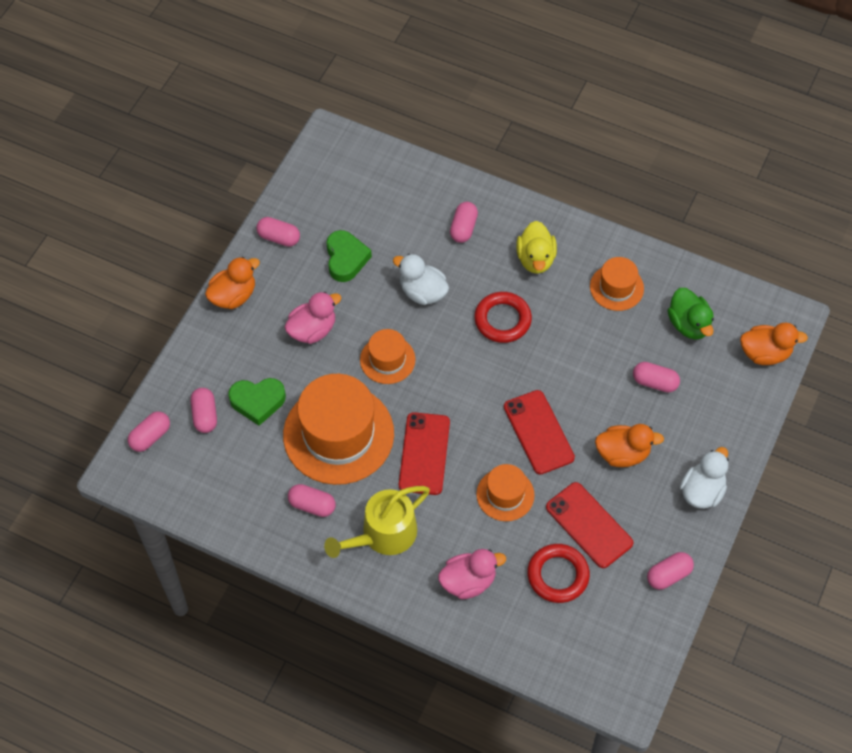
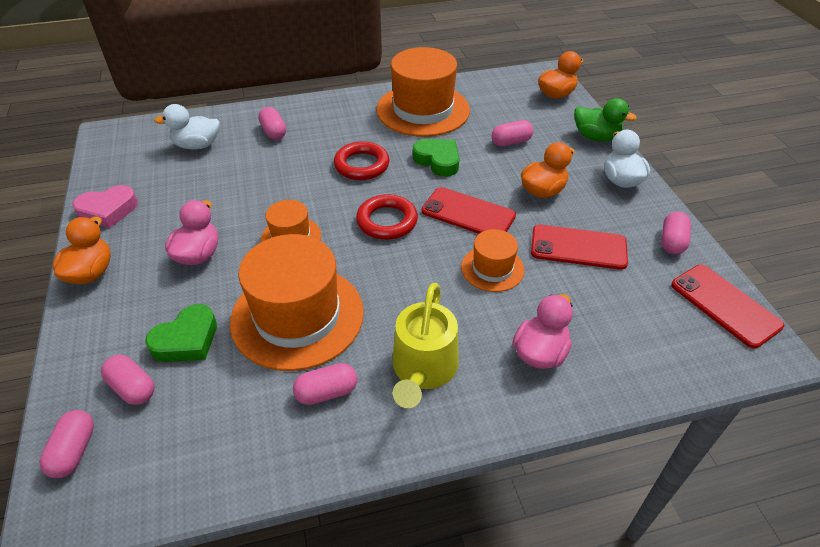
camera: 40 degrees left, 15 degrees down
pink capsule [256,217,300,247] -> pink heart [73,185,138,228]
green heart [327,230,372,282] -> green heart moved to [413,139,460,177]
white duck [393,254,449,305] -> white duck moved to [154,104,220,150]
red phone [399,412,450,495] -> red phone moved to [671,264,784,348]
yellow duck [516,221,557,274] -> none
red ring [527,544,590,603] -> red ring moved to [356,194,418,240]
orange hat [590,257,644,311] -> orange hat [376,47,470,137], size x1.95
green duck [668,288,714,340] -> green duck moved to [574,98,637,141]

